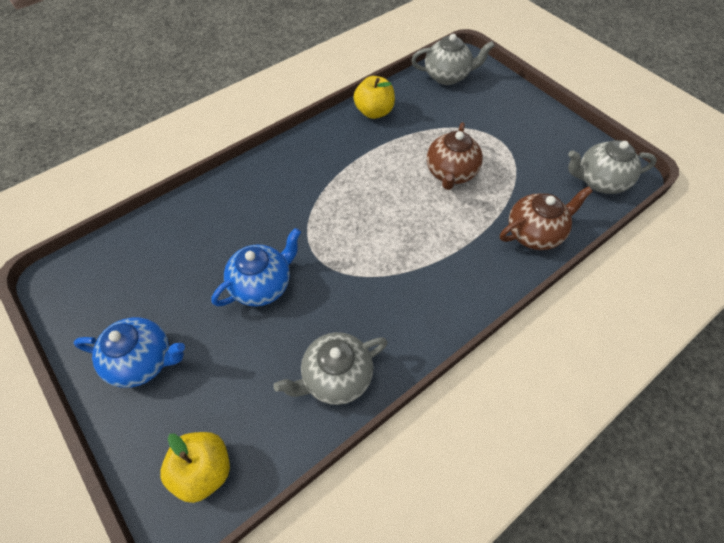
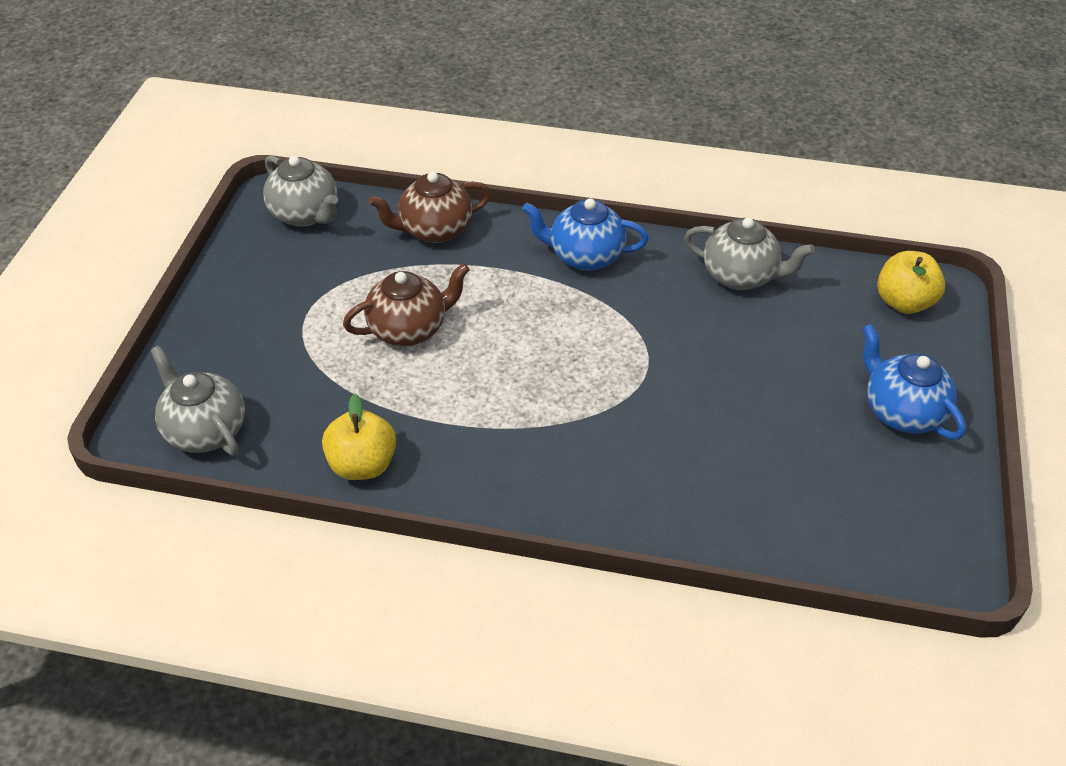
camera: 130 degrees left, 10 degrees down
blue teapot [212,228,301,306] -> blue teapot moved to [522,198,649,271]
brown teapot [500,186,593,250] -> brown teapot turned 45 degrees counterclockwise [369,172,491,243]

